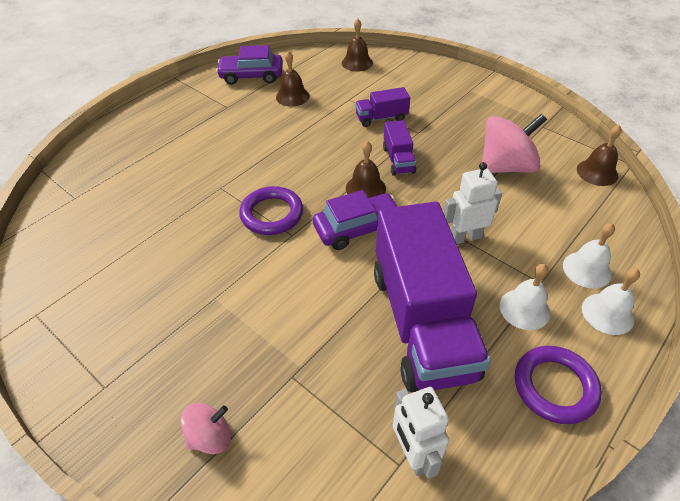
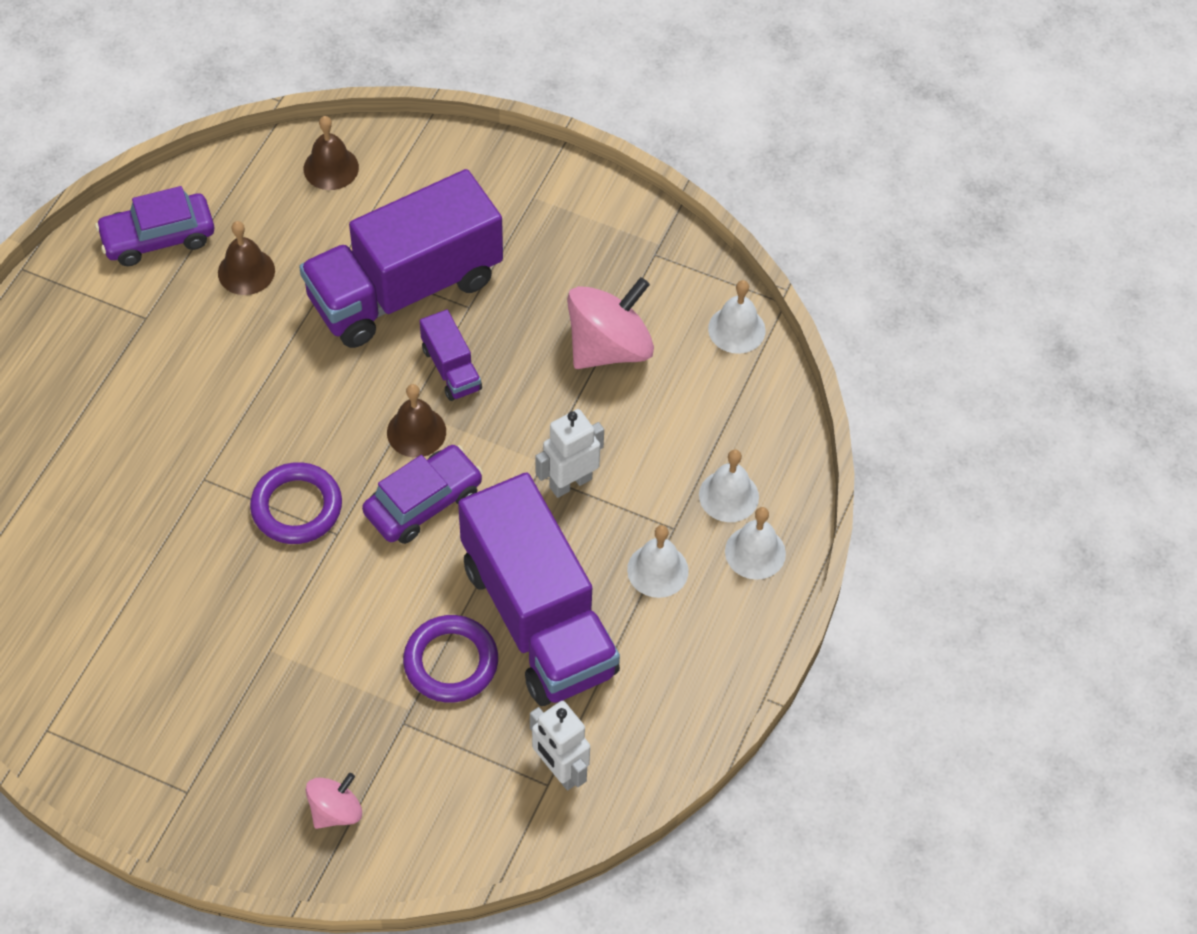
camera: 20 degrees left, 10 degrees up
purple truck [355,87,410,127] -> purple truck [299,169,503,348], size x2.34
purple ring [515,346,602,424] -> purple ring moved to [403,615,498,703]
brown bell [577,125,622,186] -> white bell [708,280,766,354]

